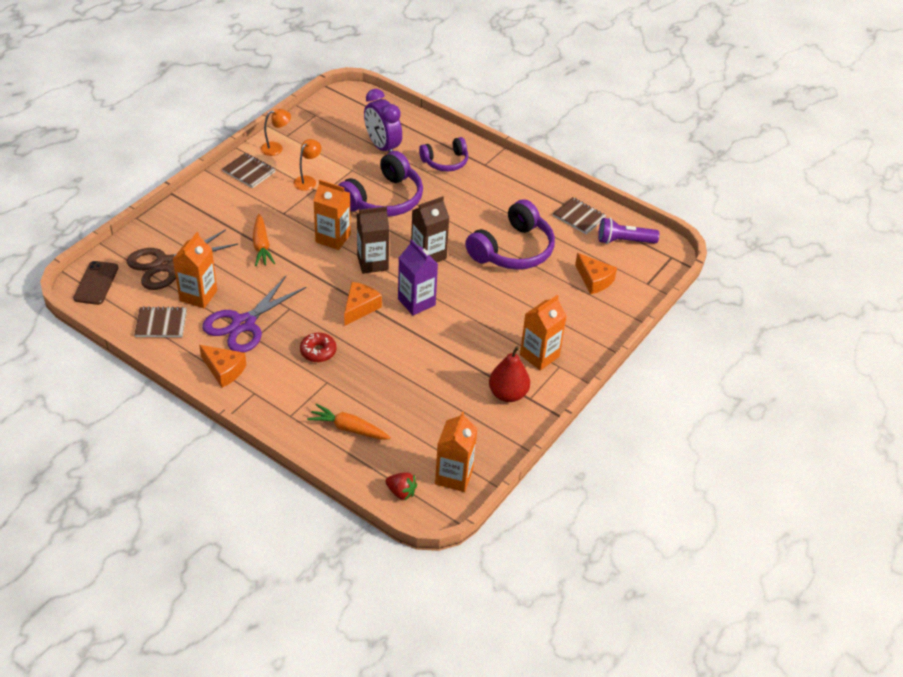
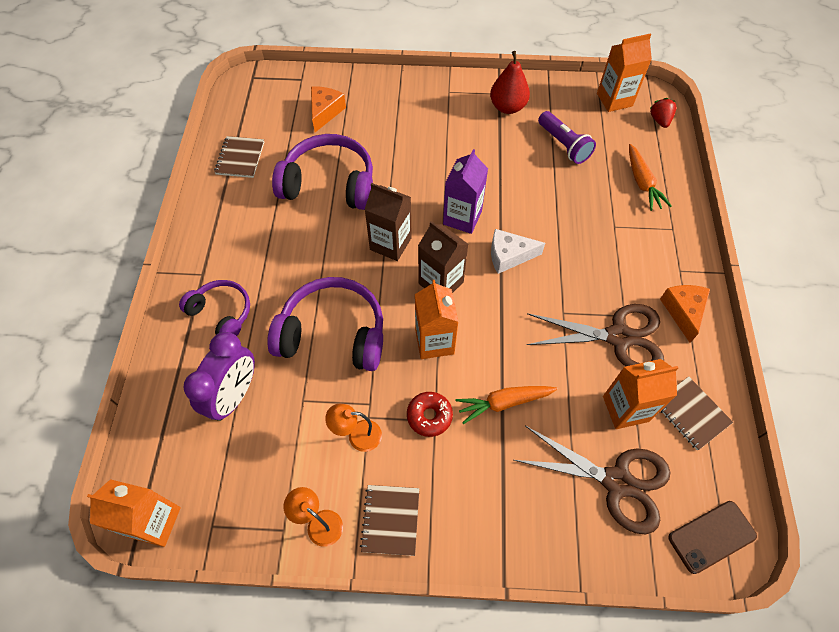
camera: 120 degrees left, 15 degrees up
purple scissors [202,276,307,353] -> brown scissors [527,304,664,366]
orange carrot [253,214,275,266] -> orange carrot turned 150 degrees counterclockwise [456,386,557,424]
red donut [300,333,337,362] -> red donut moved to [407,392,453,437]
orange cheese [344,282,382,325] -> white cheese [491,229,545,274]
orange carton [520,295,567,371] -> orange carton moved to [87,479,181,547]
purple flashlight [598,218,659,244] -> purple flashlight moved to [538,111,596,164]

